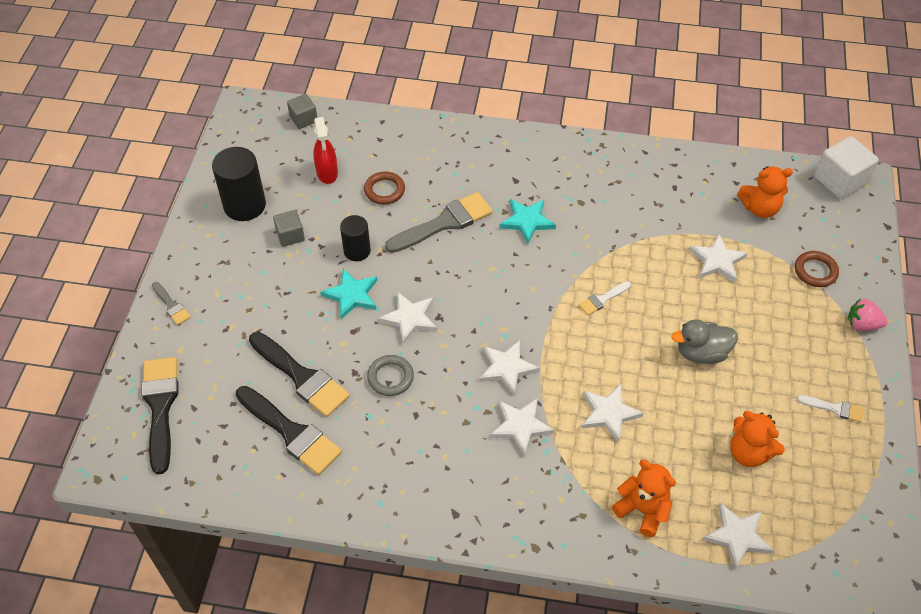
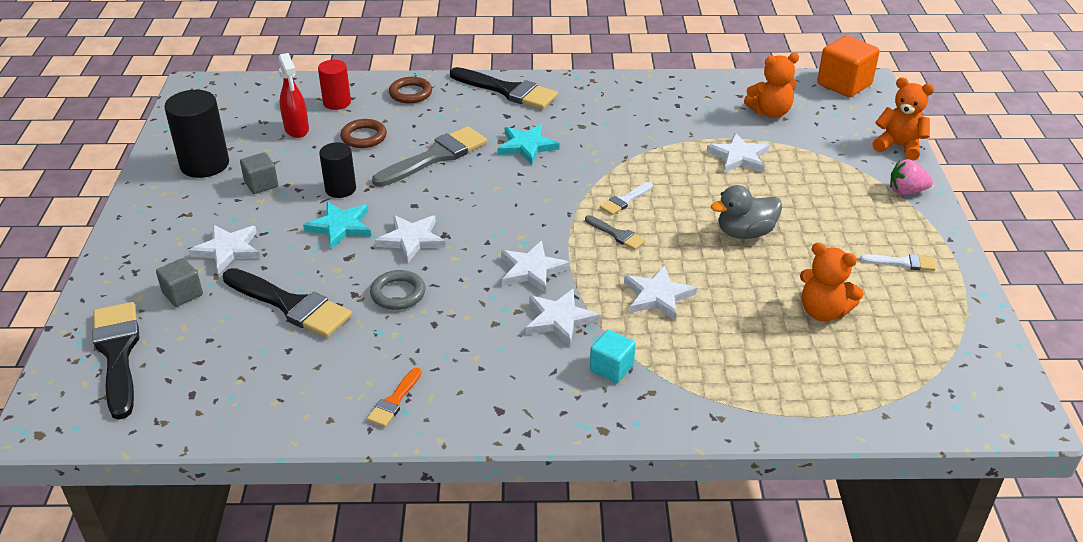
camera: 10 degrees left, 15 degrees down
grey brush [152,282,191,325] -> grey brush moved to [585,215,646,250]
black brush [236,386,342,475] -> black brush moved to [450,67,558,109]
grey cube [287,94,317,129] -> grey cube moved to [156,258,203,307]
orange teddy bear [612,460,676,537] -> orange teddy bear moved to [872,77,934,161]
white star [702,503,773,569] -> white star moved to [189,225,260,274]
brown ring [795,251,839,287] -> brown ring moved to [389,77,432,103]
white cube [814,136,879,199] -> orange cube [817,35,880,97]
none -> red cylinder [318,60,351,110]
none -> orange brush [367,368,422,427]
none -> turquoise cube [590,330,636,383]

